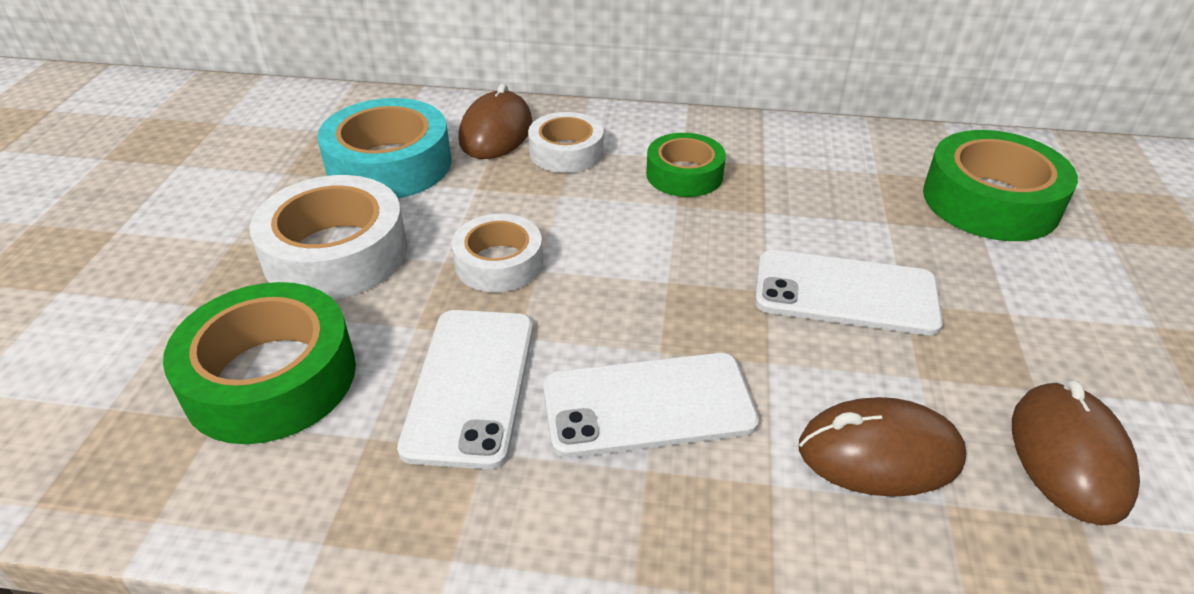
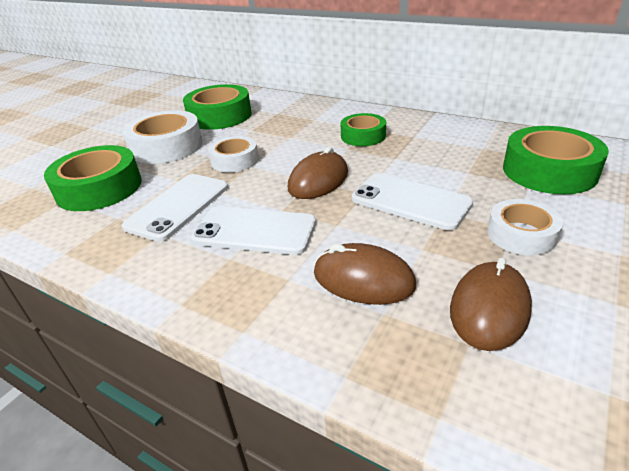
camera: 25 degrees right, 5 degrees down
turquoise tape [317,98,451,198] -> green tape [183,84,252,130]
brown mouse [458,83,532,159] -> brown mouse moved to [288,147,348,199]
white tape [528,112,604,173] -> white tape moved to [487,199,563,255]

